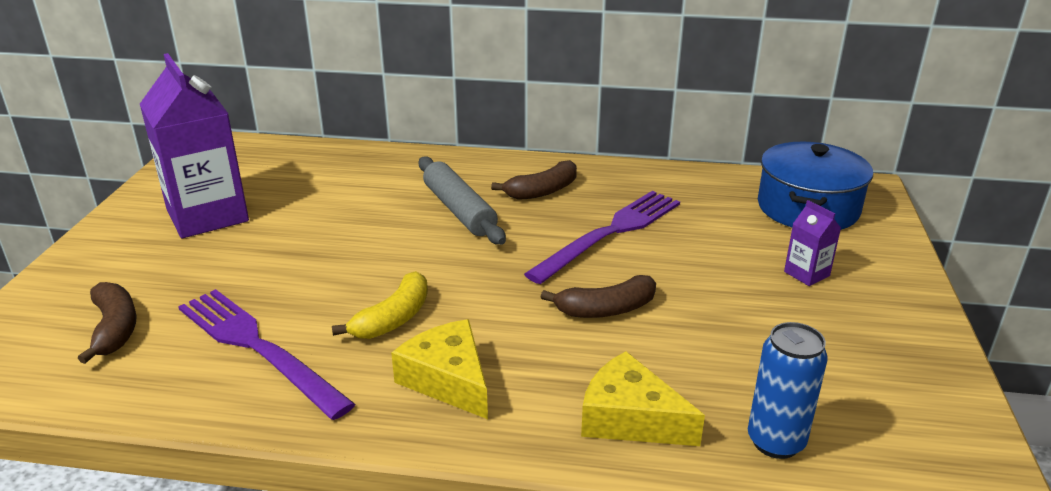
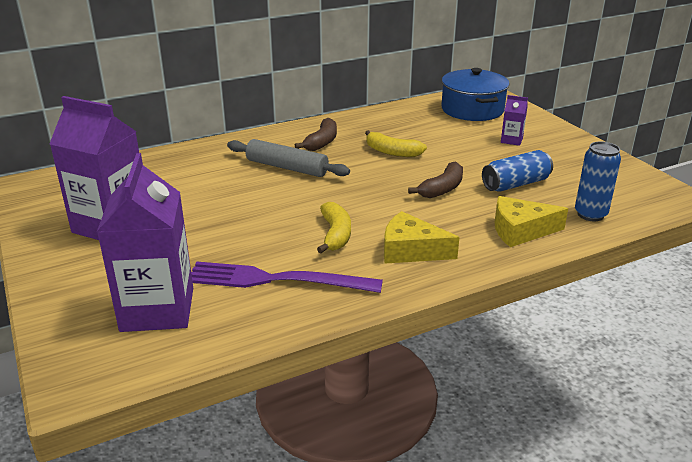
camera: 35 degrees left, 0 degrees up
brown banana [78,282,137,364] -> purple carton [97,153,193,332]
purple fork [524,191,680,284] -> yellow banana [365,130,427,157]
none -> blue can [482,150,553,192]

